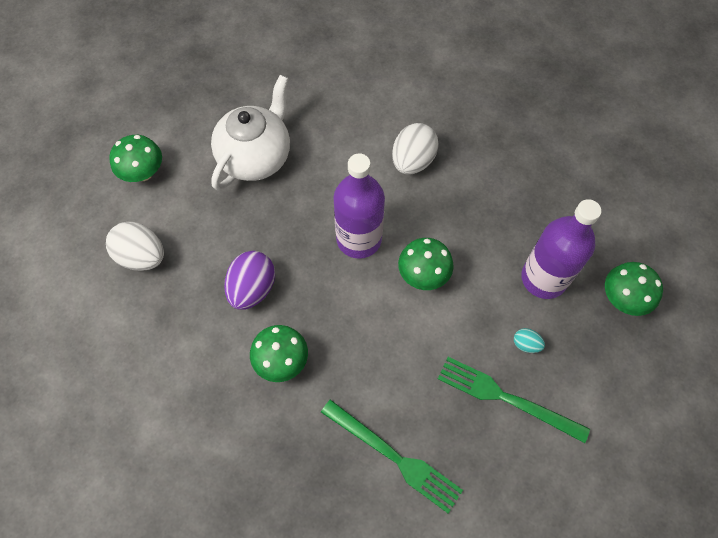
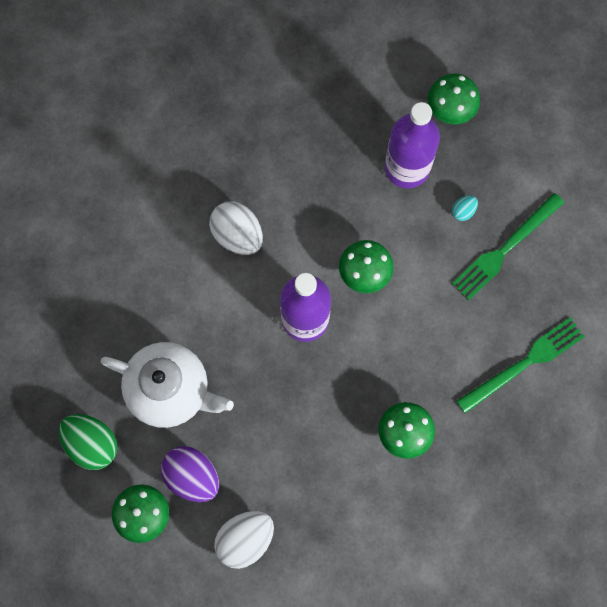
camera: 70 degrees left, 10 degrees up
white teapot [211,75,290,191] -> white teapot turned 150 degrees clockwise [101,342,234,428]
purple egg [224,251,275,310] -> purple egg moved to [161,446,219,502]
none -> green egg [59,414,117,470]

